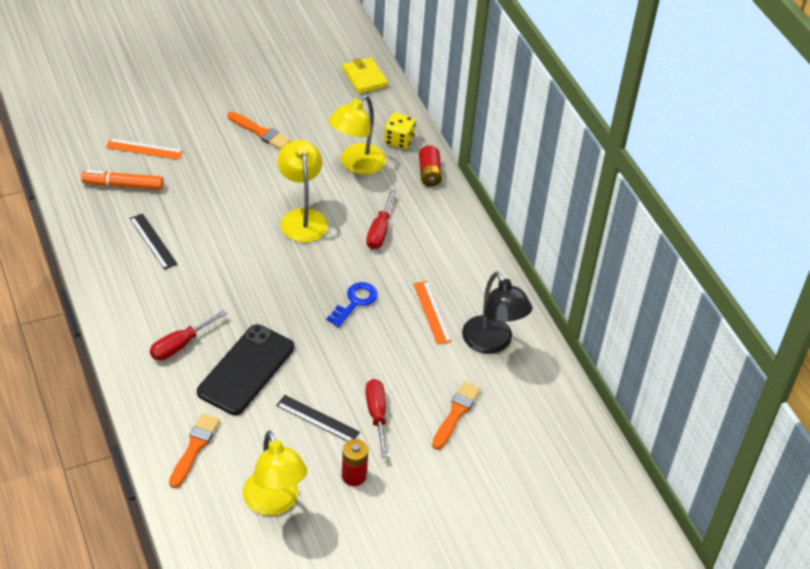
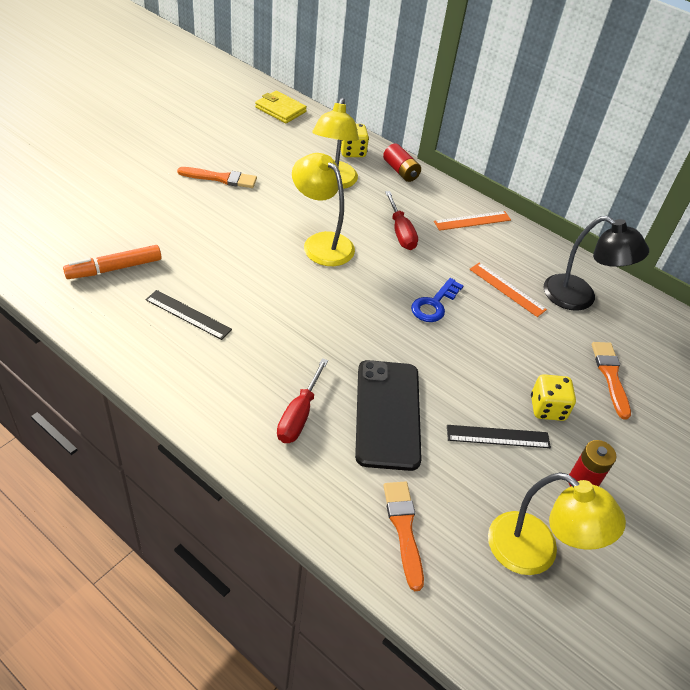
camera: 30 degrees left, 0 degrees up
orange ruler [106,138,183,160] -> orange ruler moved to [434,211,511,231]
blue key [326,282,378,327] -> blue key turned 150 degrees counterclockwise [411,278,464,322]
red screwdriver [365,379,388,458] -> yellow dice [531,374,576,421]

